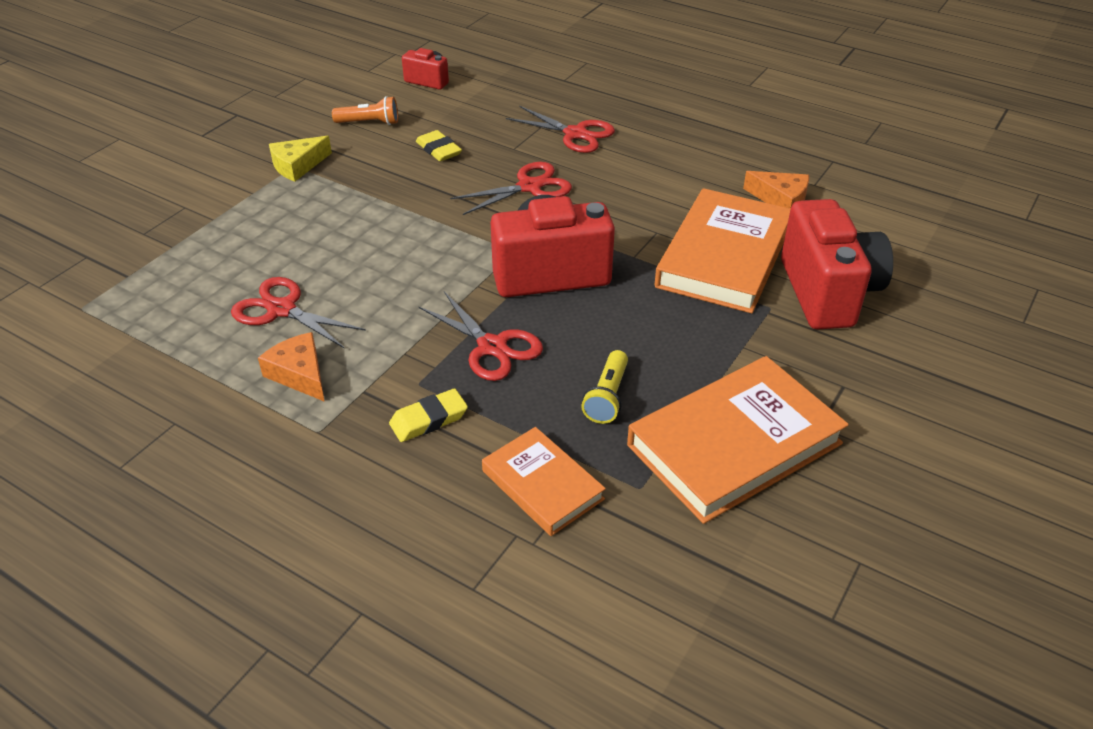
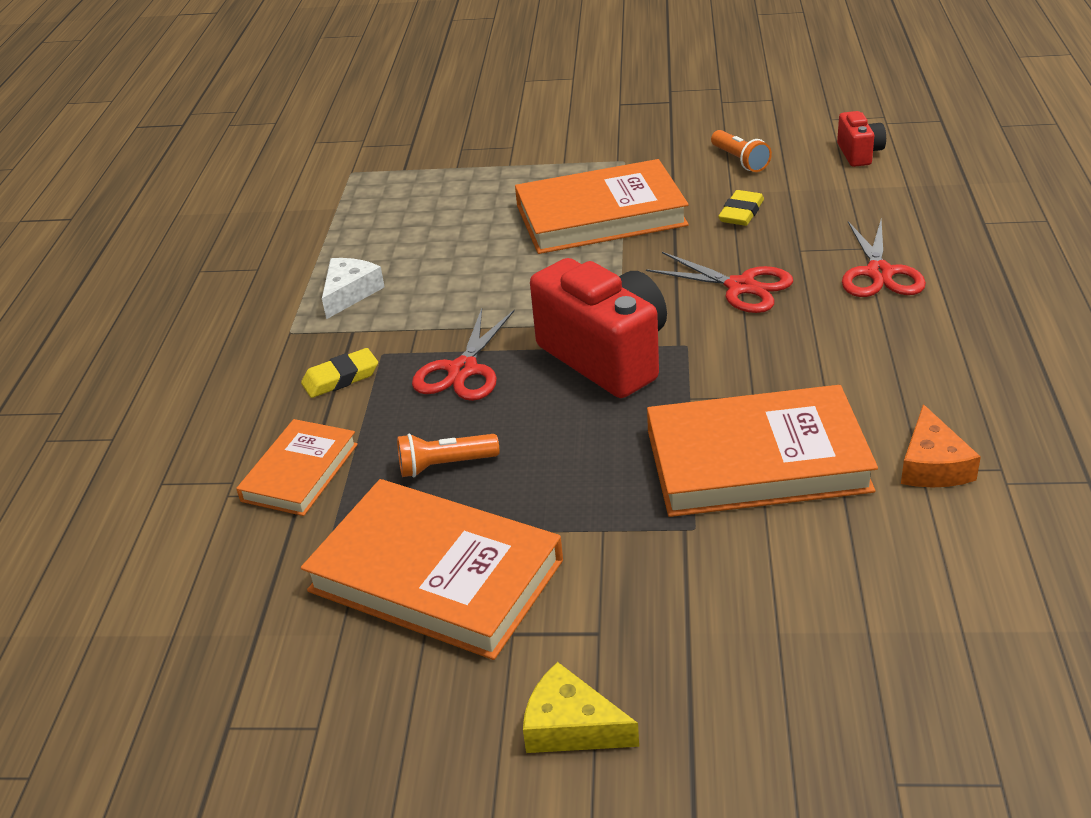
camera: 65 degrees right, 5 degrees down
red scissors [231,277,366,349] -> none
orange cheese [258,332,325,402] -> white cheese [322,258,385,319]
yellow cheese [269,136,332,182] -> yellow cheese moved to [523,662,639,753]
yellow eraser [389,388,468,442] -> yellow eraser turned 60 degrees counterclockwise [301,348,378,398]
yellow flashlight [581,350,628,424] -> orange flashlight [397,433,499,477]
red camera [781,199,893,329] -> none
none -> orange book [515,159,689,254]

